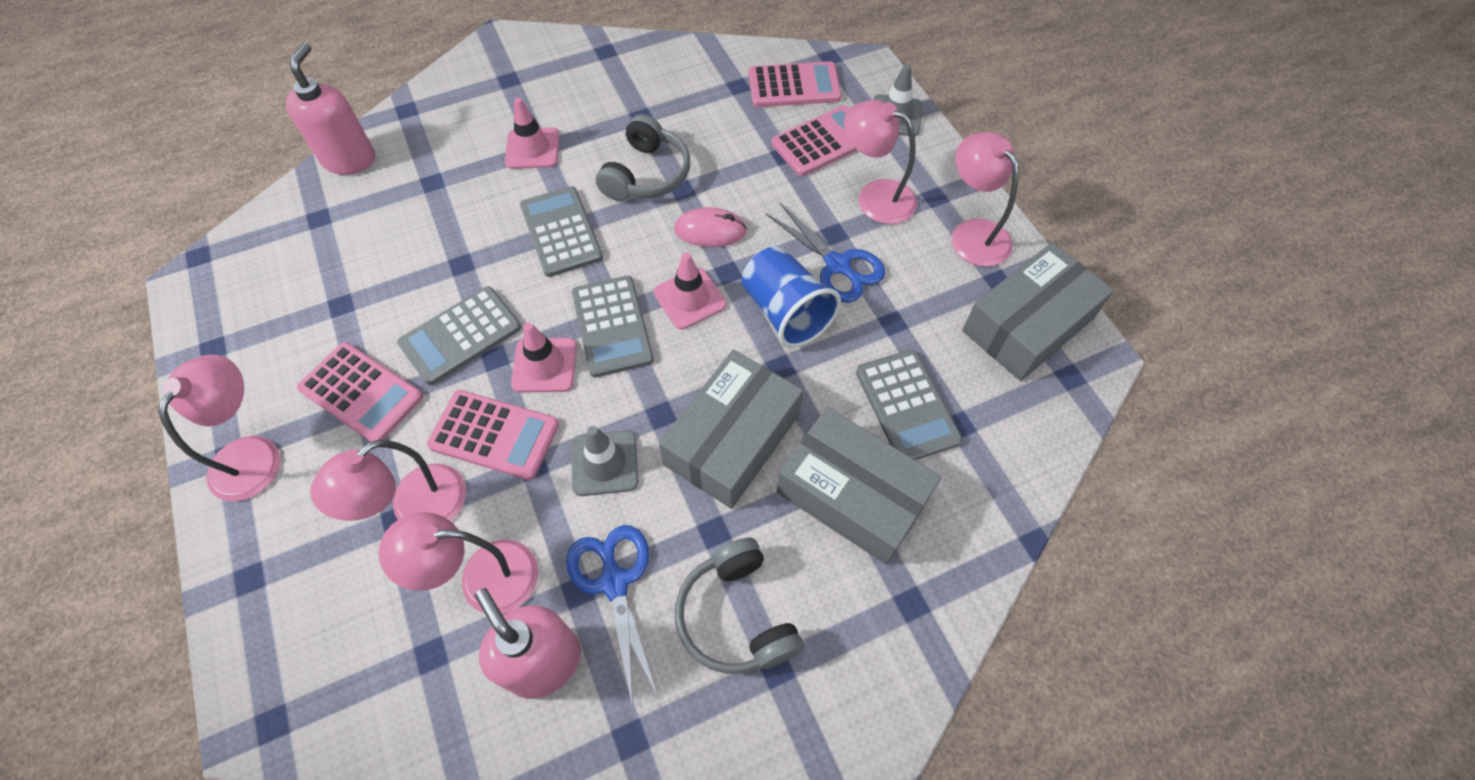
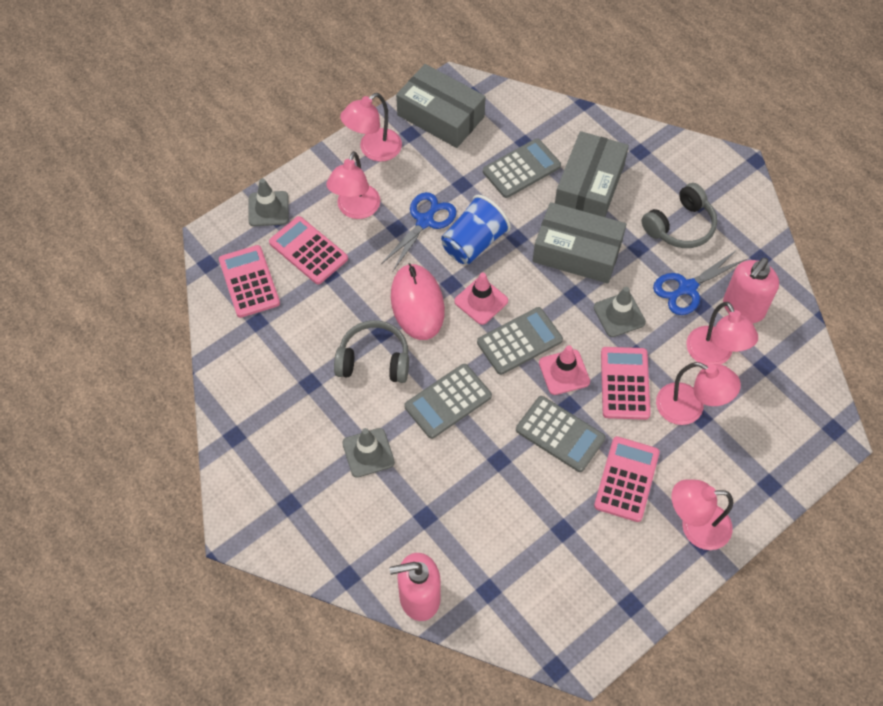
camera: 105 degrees left, 0 degrees up
pink traffic cone [505,98,560,169] -> grey traffic cone [342,428,395,478]
pink mouse [674,207,747,247] -> pink mouse [391,263,445,340], size x1.59

